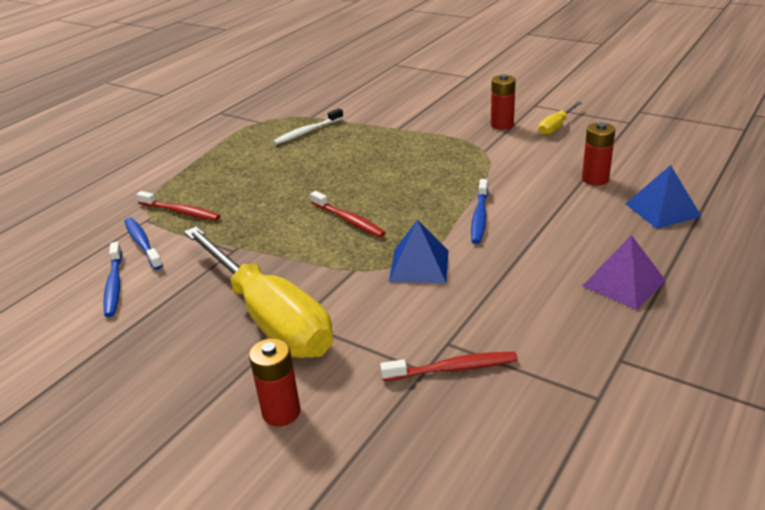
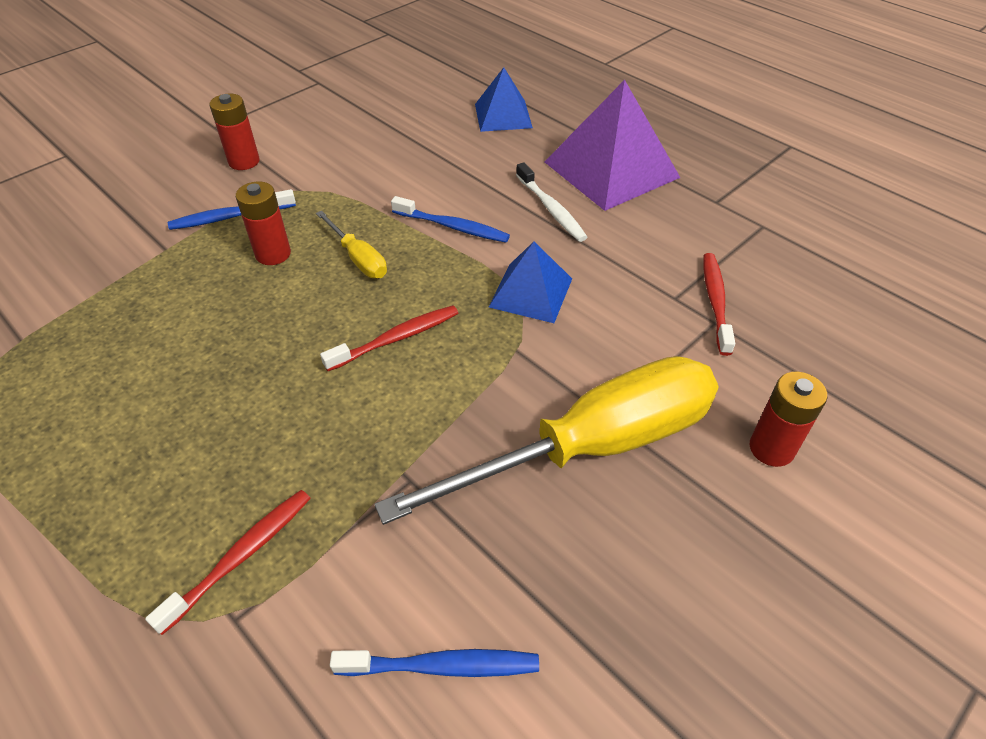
camera: 80 degrees left, 15 degrees up
blue toothbrush [124,217,163,270] -> blue toothbrush moved to [168,189,296,230]
white toothbrush [273,108,344,145] -> white toothbrush moved to [516,162,587,242]
yellow screwdriver [538,102,582,135] -> yellow screwdriver moved to [316,211,387,278]
red battery [582,122,615,186] -> red battery moved to [236,181,291,265]
purple pyramid [582,235,666,310] -> purple pyramid [545,80,680,211], size x1.71

